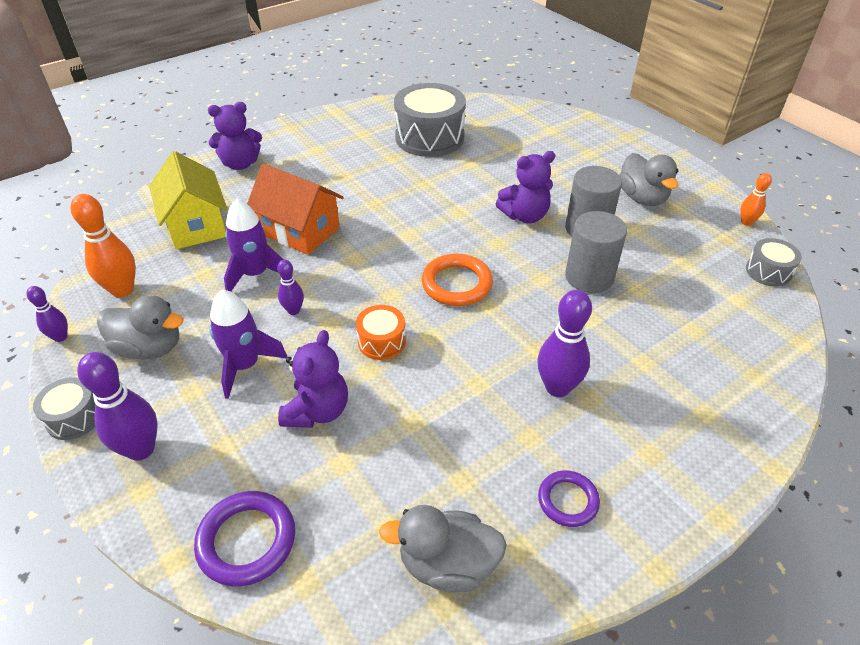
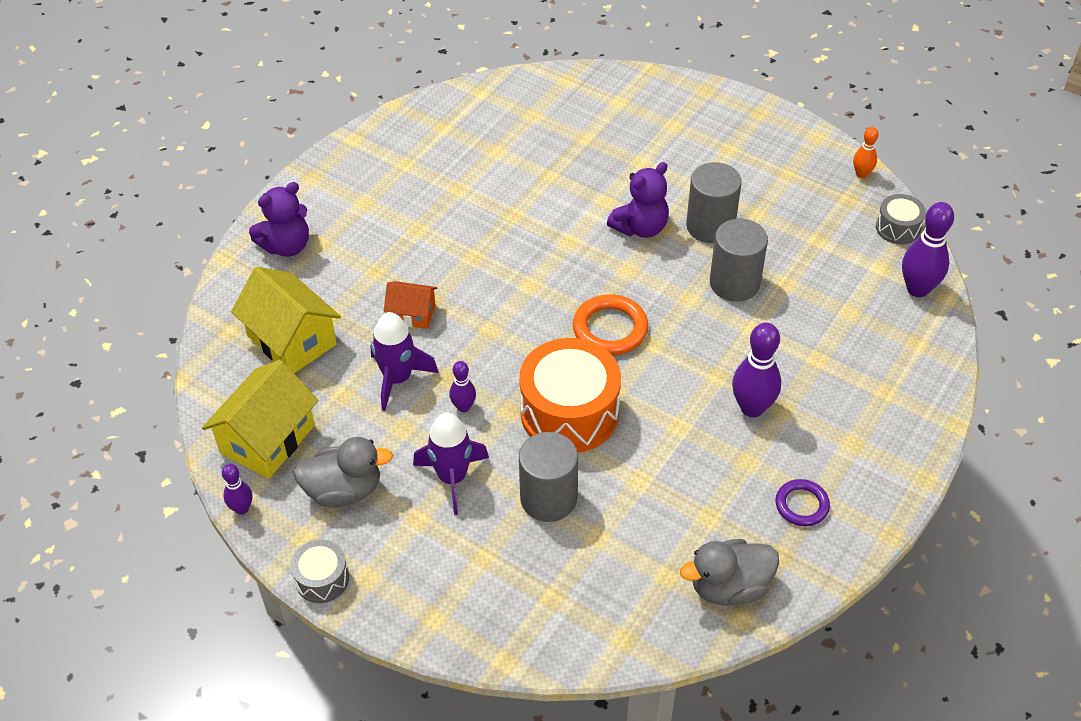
camera: 20 degrees left, 5 degrees up
orange bowling pin [71,194,136,298] -> yellow house [202,360,319,479]
purple bowling pin [77,352,158,461] -> purple bowling pin moved to [902,202,954,297]
purple ring [194,491,295,587] -> none
orange house [247,164,344,255] -> orange house [384,281,437,329], size x0.56
purple teddy bear [278,330,348,428] -> grey cylinder [519,432,578,522]
orange drum [356,305,406,360] -> orange drum [519,338,621,453], size x2.00
grey drum [394,83,466,157] -> none
grey duck [619,153,679,206] -> none

